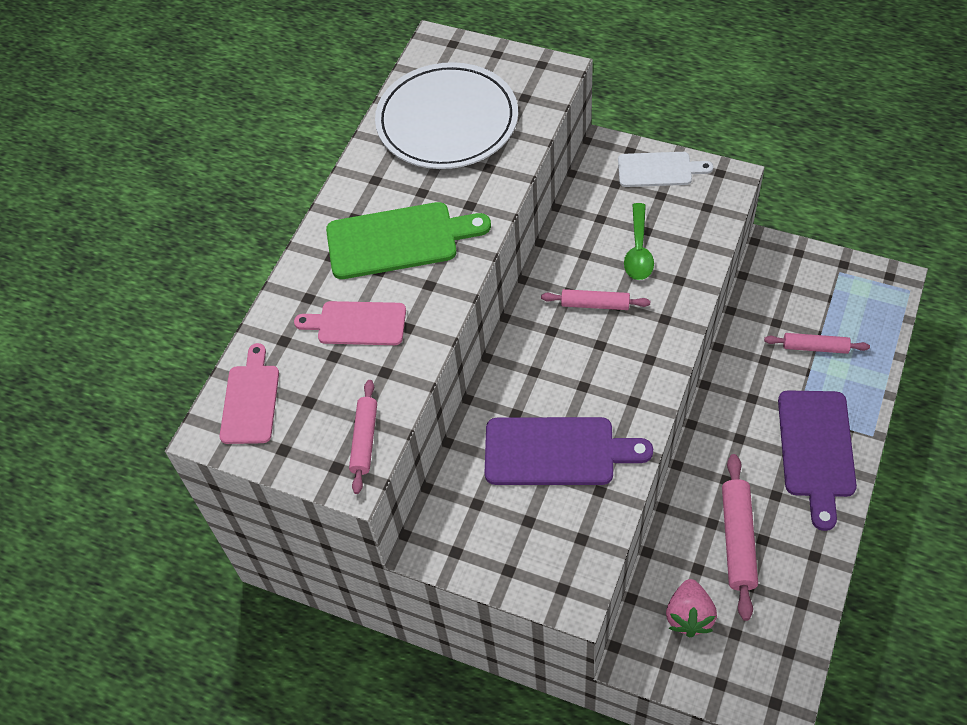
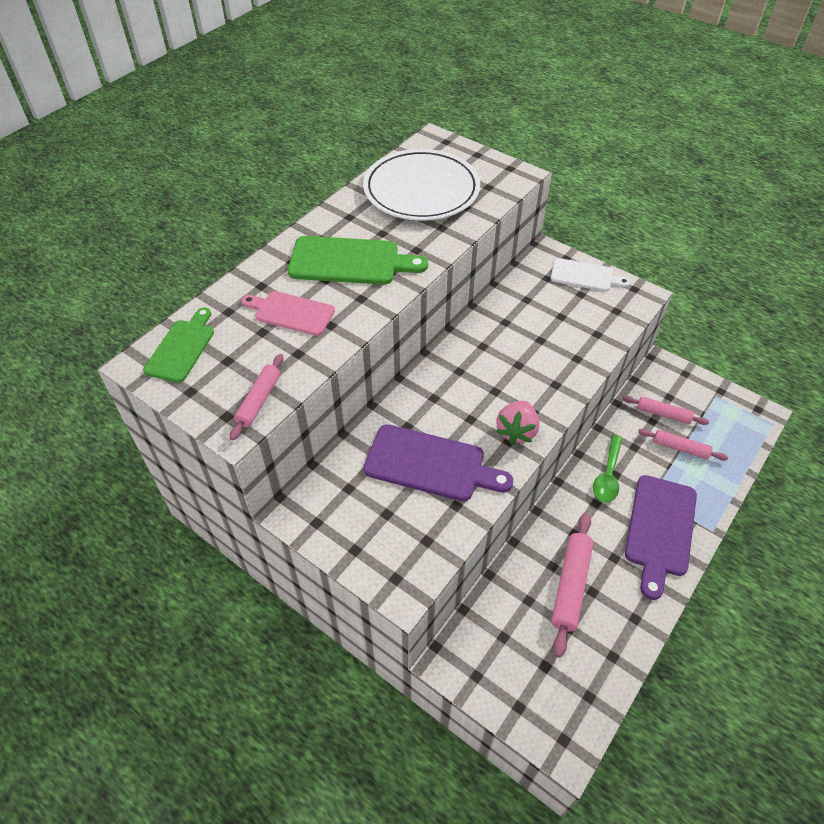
camera: 10 degrees right, 5 degrees down
pink cutting board [220,343,279,444] -> green cutting board [143,307,214,383]
pink rolling pin [541,289,650,310] -> pink rolling pin moved to [623,396,709,425]
green spoon [624,203,654,280] -> green spoon moved to [593,435,622,503]
pink strawberry [666,579,717,637] -> pink strawberry moved to [496,401,539,445]

